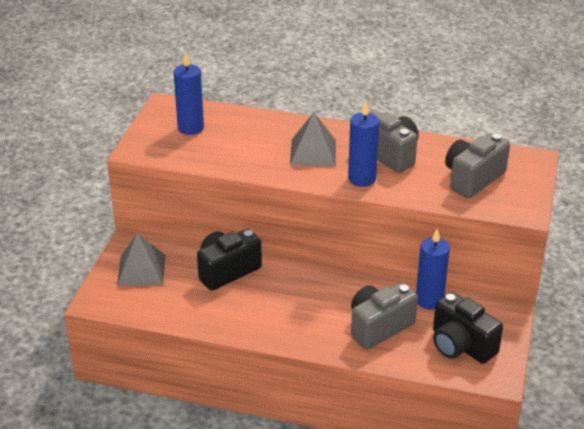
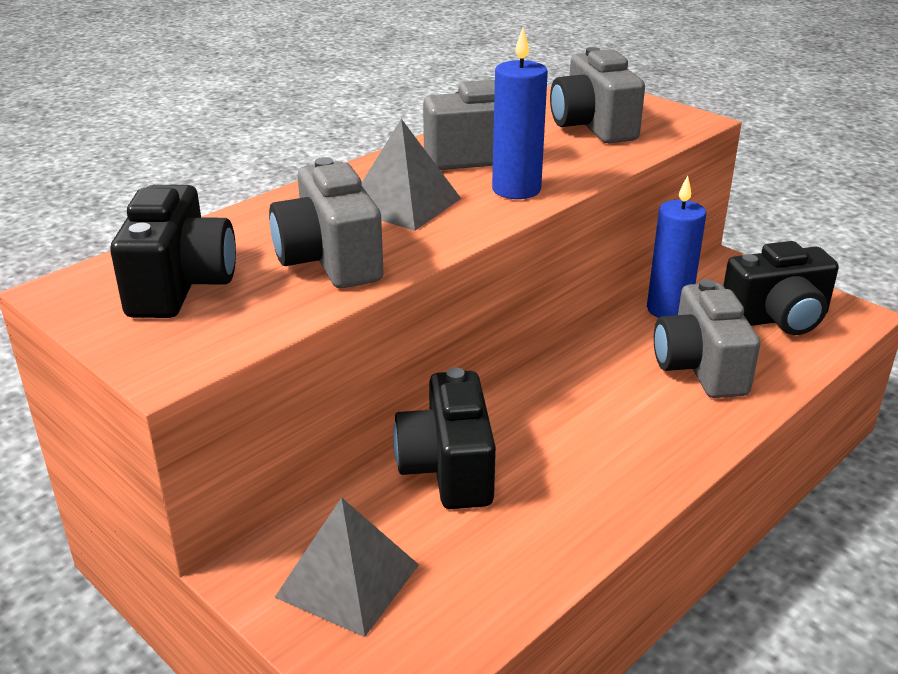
camera: 60 degrees left, 5 degrees down
blue candle [173,52,204,135] -> black camera [110,185,236,318]
none -> grey camera [269,157,384,288]

